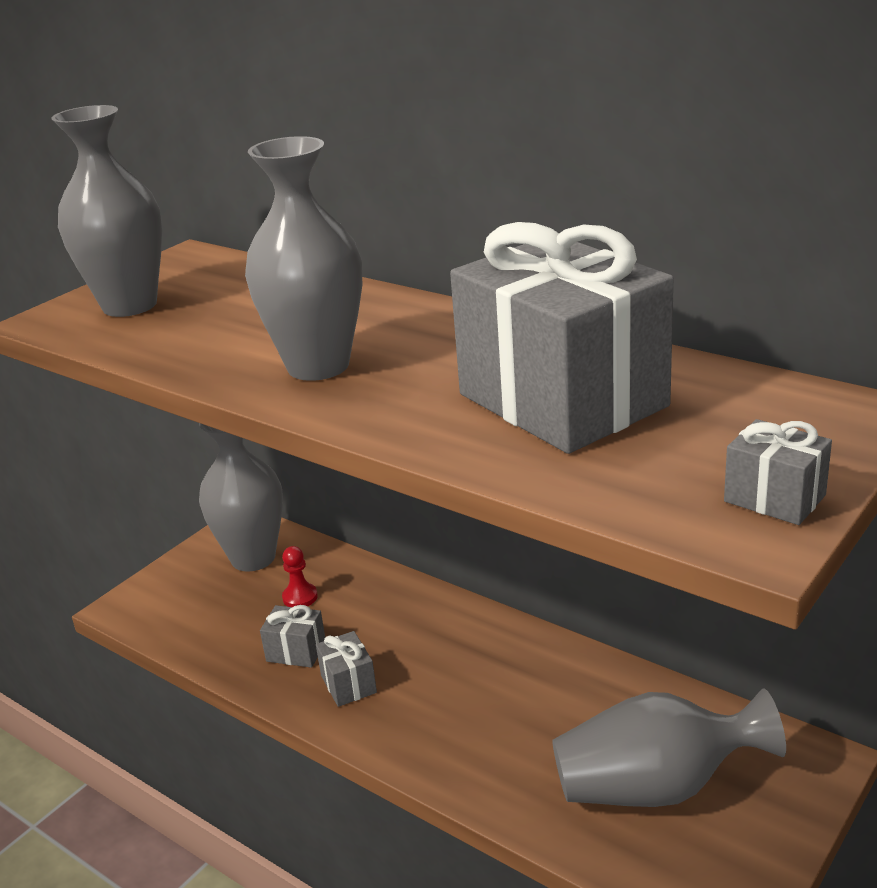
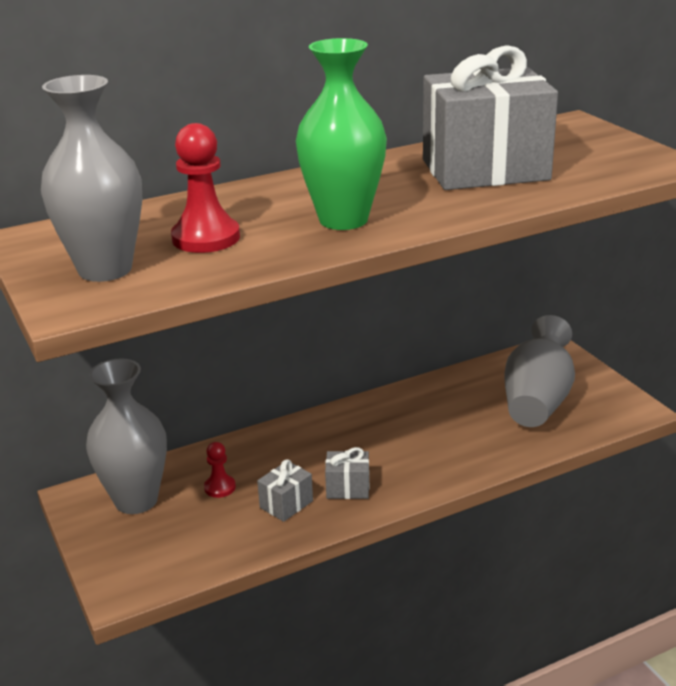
camera: 65 degrees left, 0 degrees up
grey vase [245,136,362,381] -> green vase [296,38,387,230]
grey gift [724,419,832,525] -> none
none -> red pawn [171,123,240,253]

